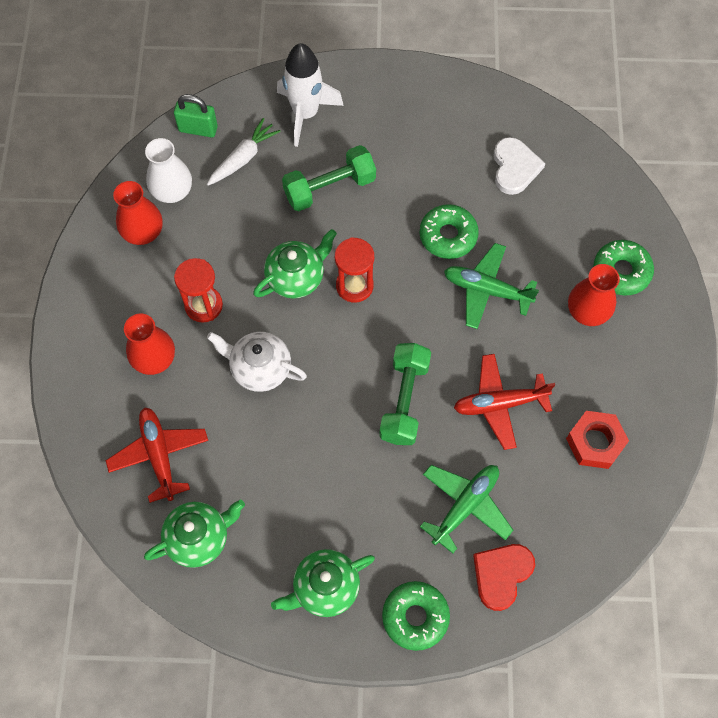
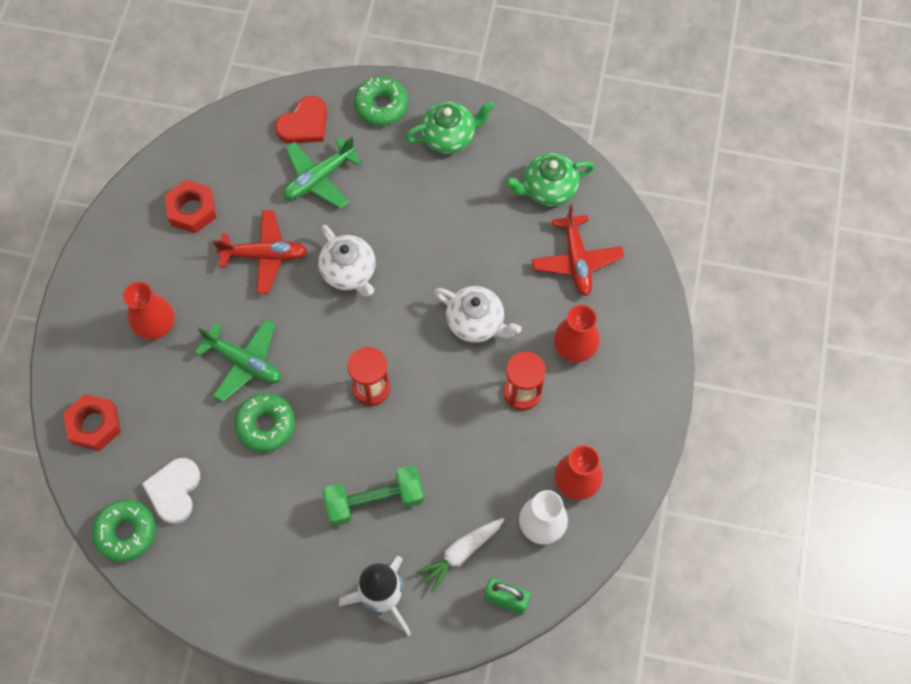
camera: 170 degrees left, 0 degrees up
green teapot [253,229,337,299] -> none
green dumbbell [379,343,431,445] -> white teapot [318,225,376,297]
green donut [593,240,654,296] -> green donut moved to [92,499,156,562]
none -> red nut [63,394,121,451]

